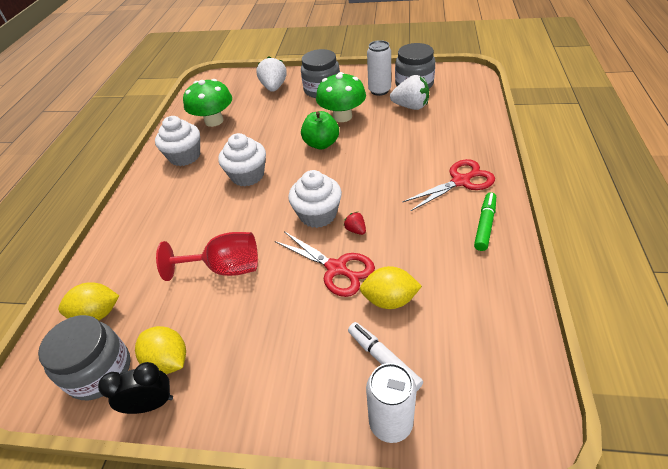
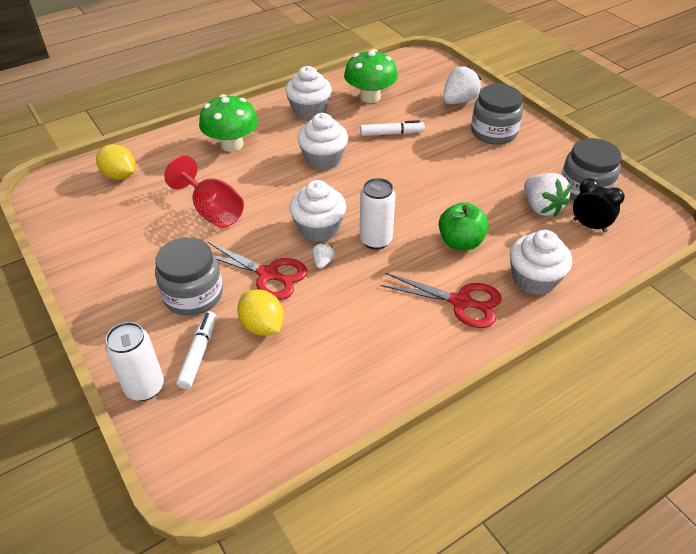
camera: 45 degrees right, 0 degrees up
grey jar [38,315,130,400] -> grey jar moved to [155,237,223,316]
black clock [98,362,173,414] -> black clock moved to [573,178,625,233]
yellow lemon [135,326,186,374] -> none
red scissors [275,231,375,297] -> red scissors turned 60 degrees counterclockwise [207,241,308,300]
green apple [301,111,339,149] -> green apple moved to [439,202,489,250]
green mushroom [316,72,366,122] -> green mushroom moved to [199,94,258,152]
red strawberry [344,212,366,235] -> white strawberry [312,243,335,269]
white can [367,40,391,96] -> white can moved to [360,178,395,250]
green marker [474,192,496,251] -> none
none -> white marker [360,120,425,136]
none -> white cupcake [510,230,572,295]

